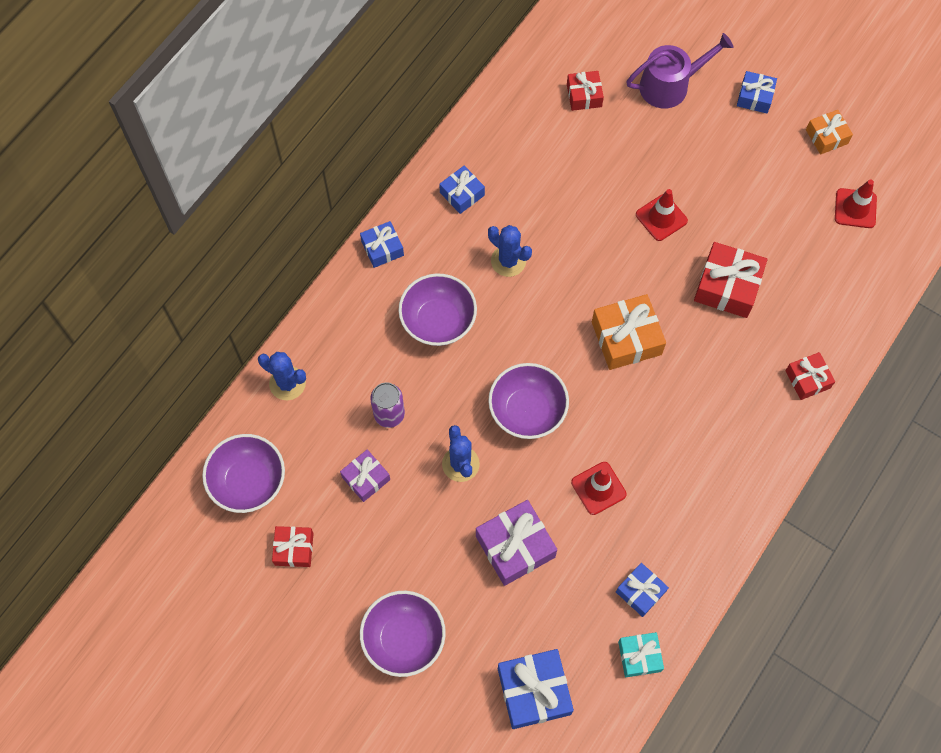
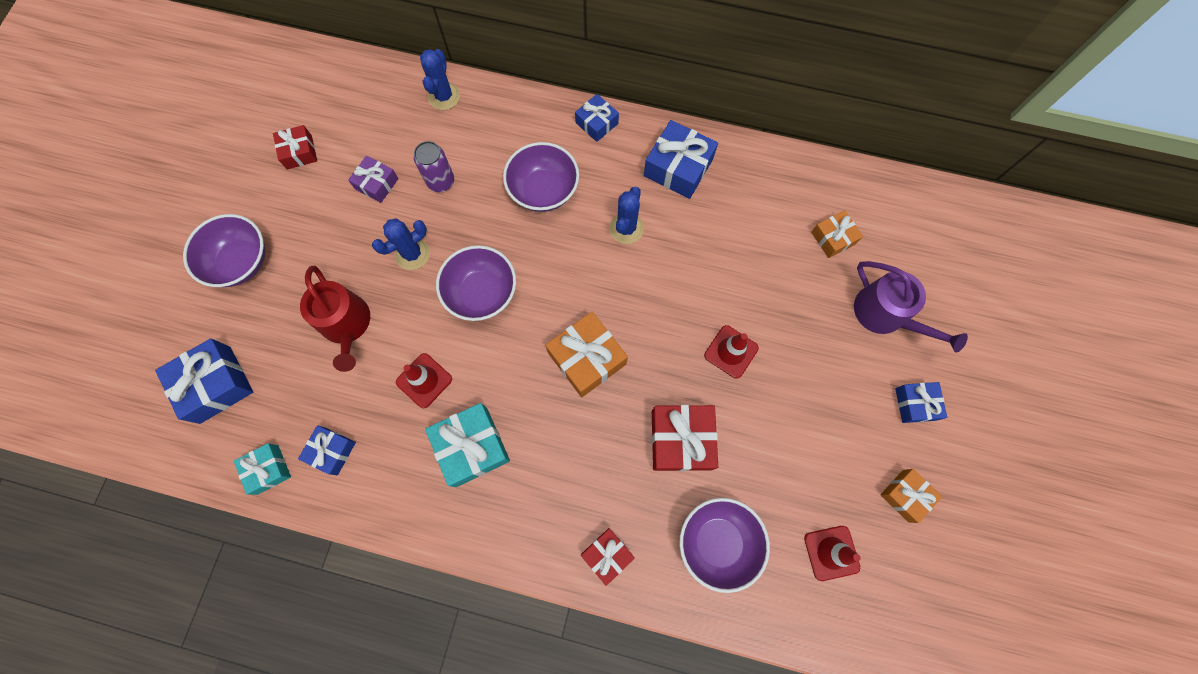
camera: 70 degrees right, 5 degrees up
purple bowl [202,434,285,513] -> purple bowl moved to [679,498,770,593]
blue gift [439,166,485,214] -> blue gift [644,120,718,199], size x1.65
purple gift [476,500,557,586] -> red watering can [300,266,370,372]
red gift [567,71,604,111] -> orange gift [811,210,863,258]
none -> turquoise gift [425,403,510,487]

